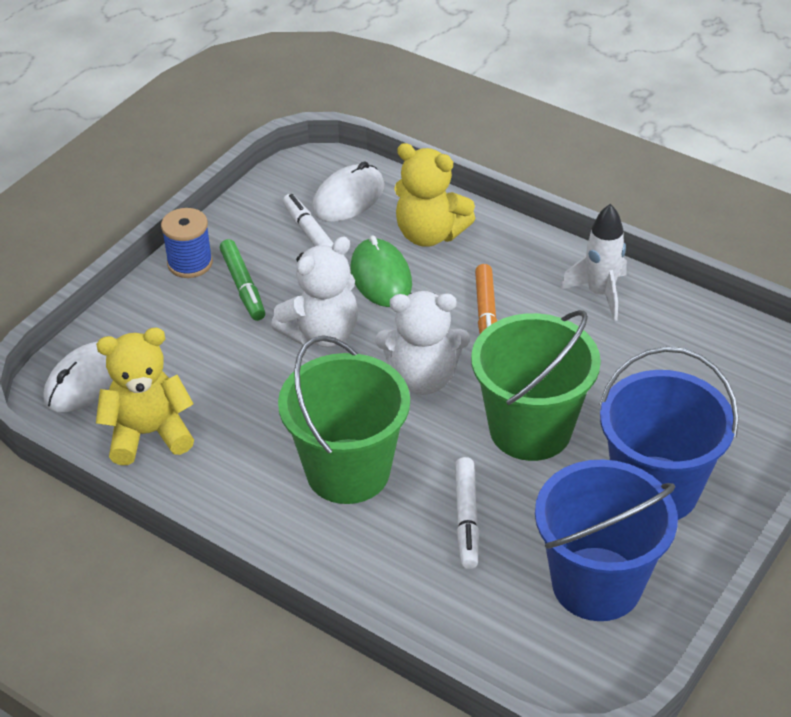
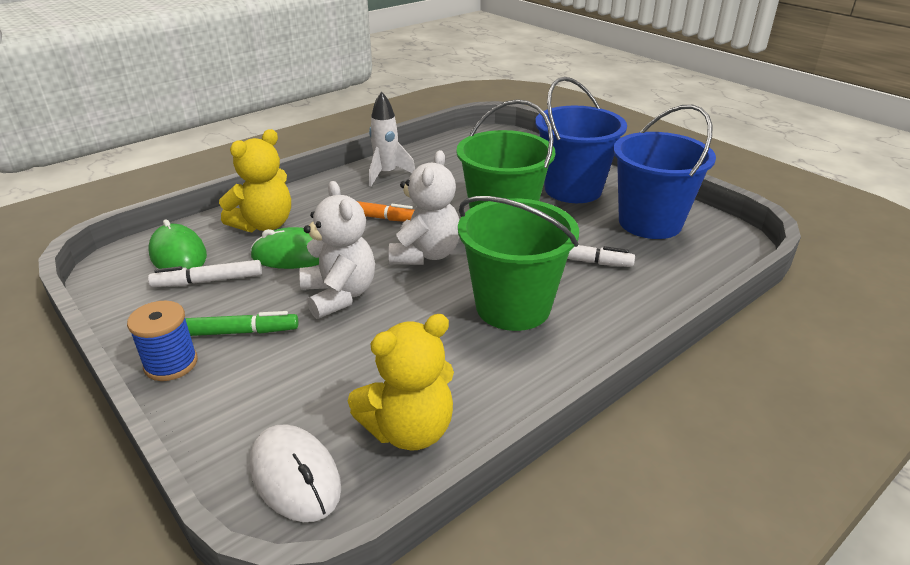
camera: 75 degrees left, 10 degrees down
yellow teddy bear [96,328,194,465] -> yellow teddy bear turned 120 degrees counterclockwise [348,314,454,450]
white mouse [312,161,384,222] -> green mouse [148,219,207,269]

